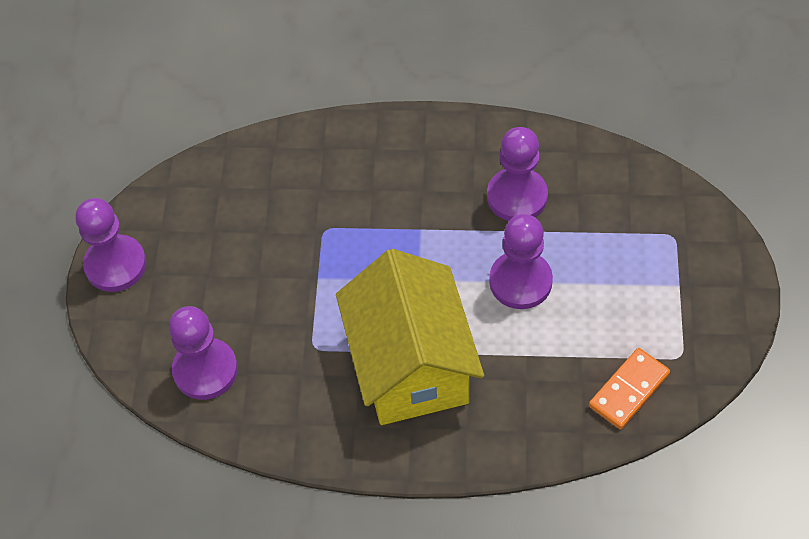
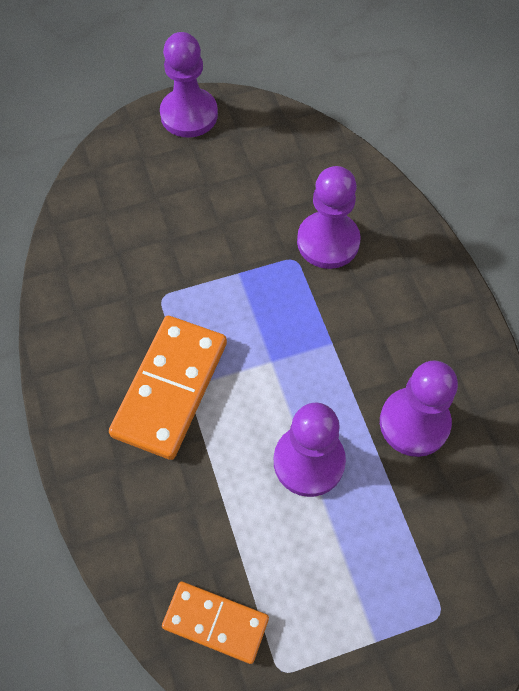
camera: 65 degrees right, 5 degrees up
purple pawn [169,306,238,400] -> purple pawn moved to [297,166,361,269]
yellow house [336,249,484,425] -> orange domino [109,316,227,460]

